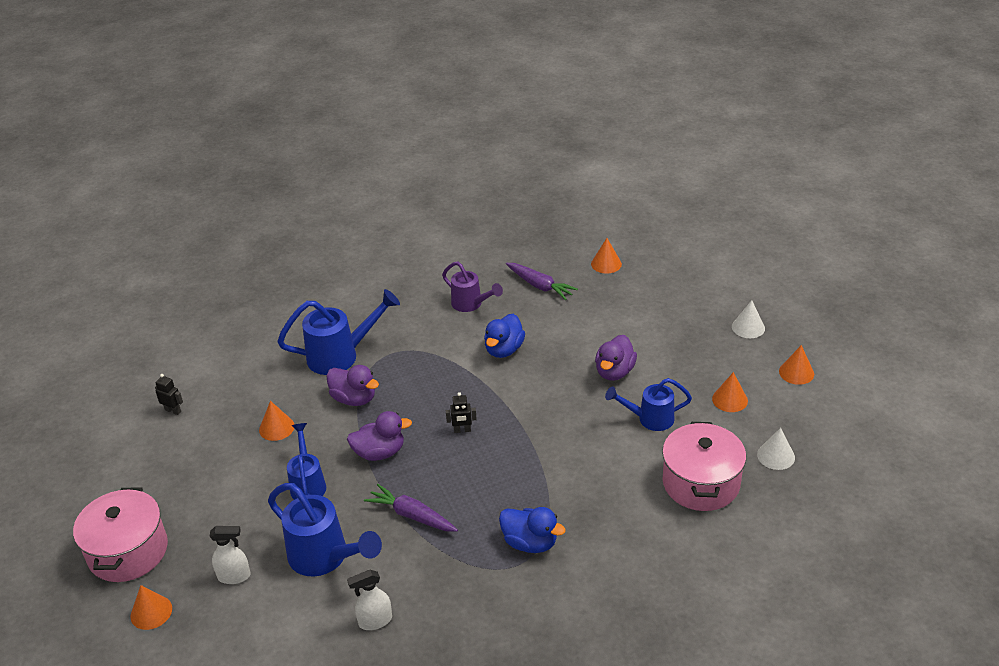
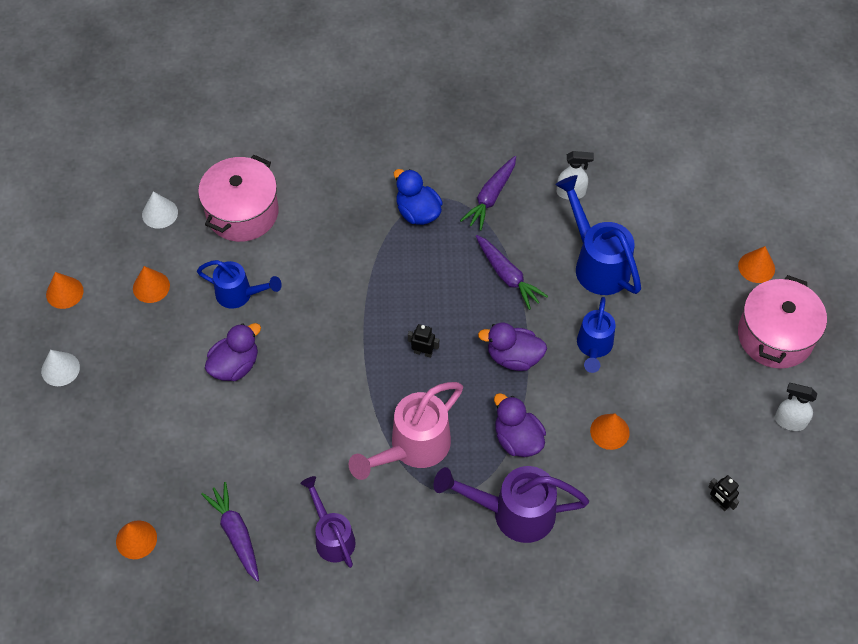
camera: 160 degrees left, 20 degrees up
white spray bottle [209,526,251,584] -> white spray bottle moved to [775,383,817,431]
blue watering can [277,289,400,375] -> purple watering can [434,466,589,543]
blue duck [484,314,525,358] -> none
none -> pink watering can [349,382,463,480]
none -> purple carrot [460,156,516,231]

